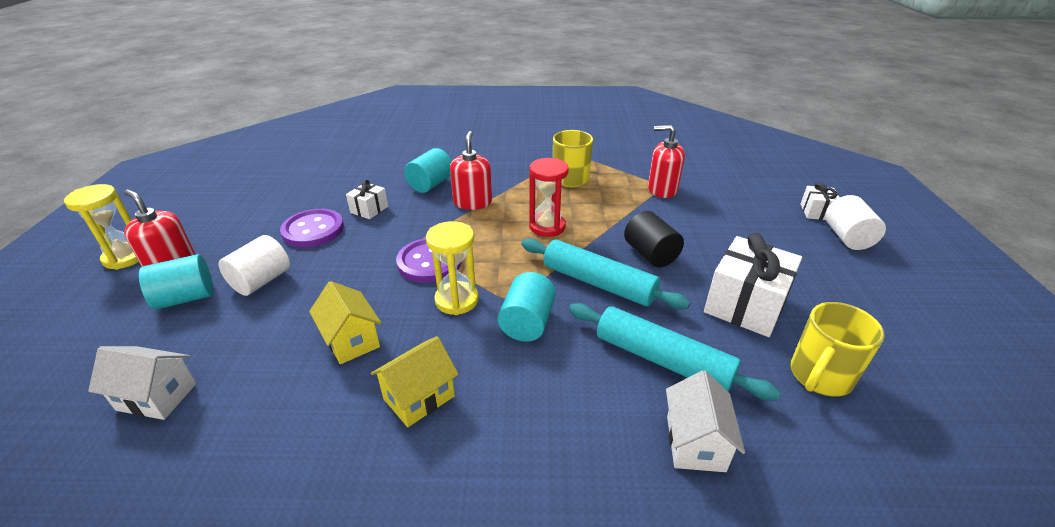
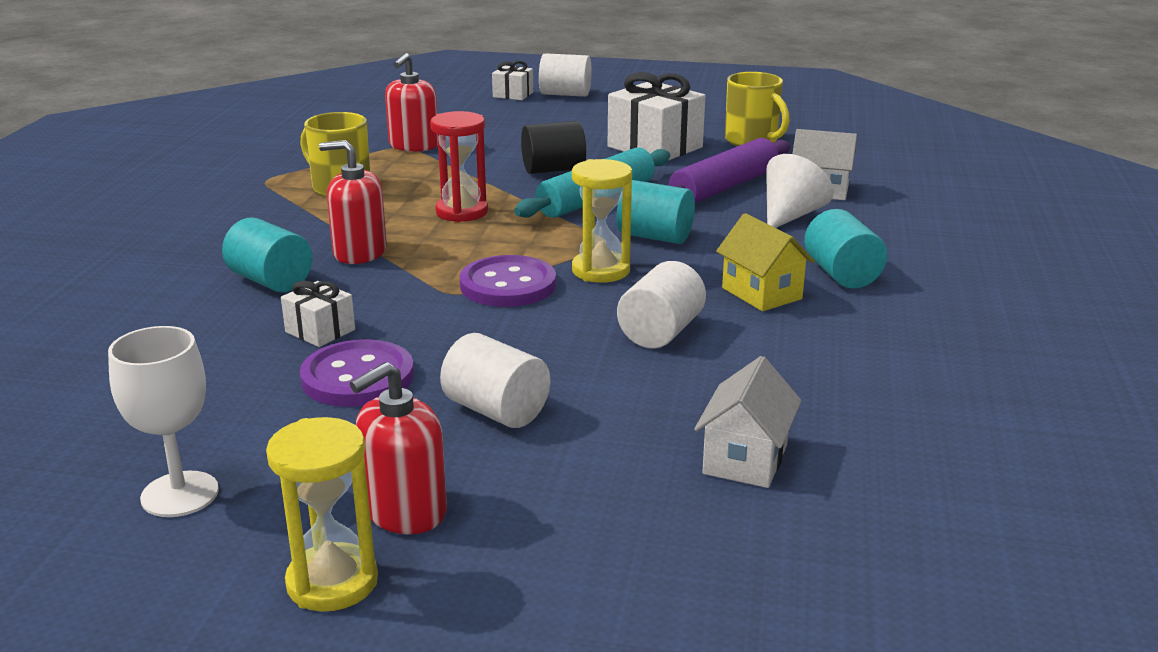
camera: 80 degrees left, 10 degrees down
turquoise cylinder [139,254,213,310] -> turquoise cylinder moved to [804,209,887,289]
yellow house [309,281,381,364] -> white cylinder [617,261,706,348]
turquoise rolling pin [569,303,781,401] -> purple rolling pin [669,138,791,203]
none -> white goblet [108,326,219,517]
none -> white cone [766,154,834,228]

